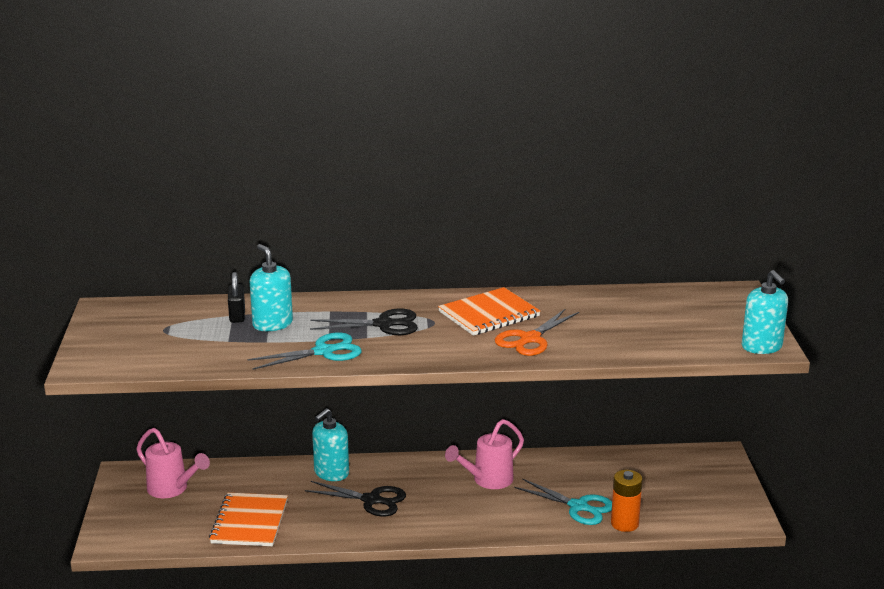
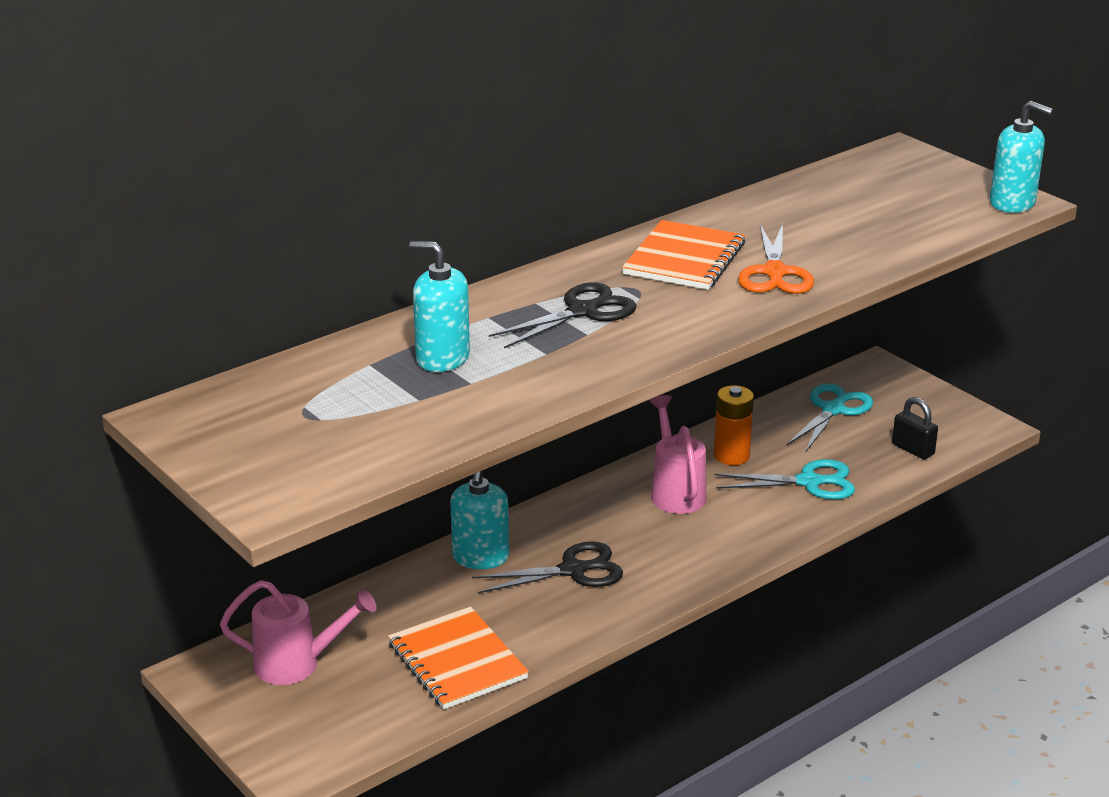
camera: 35 degrees left, 5 degrees up
black padlock [228,272,245,323] -> black padlock moved to [892,397,938,459]
turquoise scissors [247,332,362,370] -> turquoise scissors moved to [787,383,873,453]
pink watering can [445,419,524,489] -> pink watering can turned 150 degrees clockwise [649,395,706,514]
orange battery [611,470,643,532] -> orange battery moved to [714,385,754,465]

